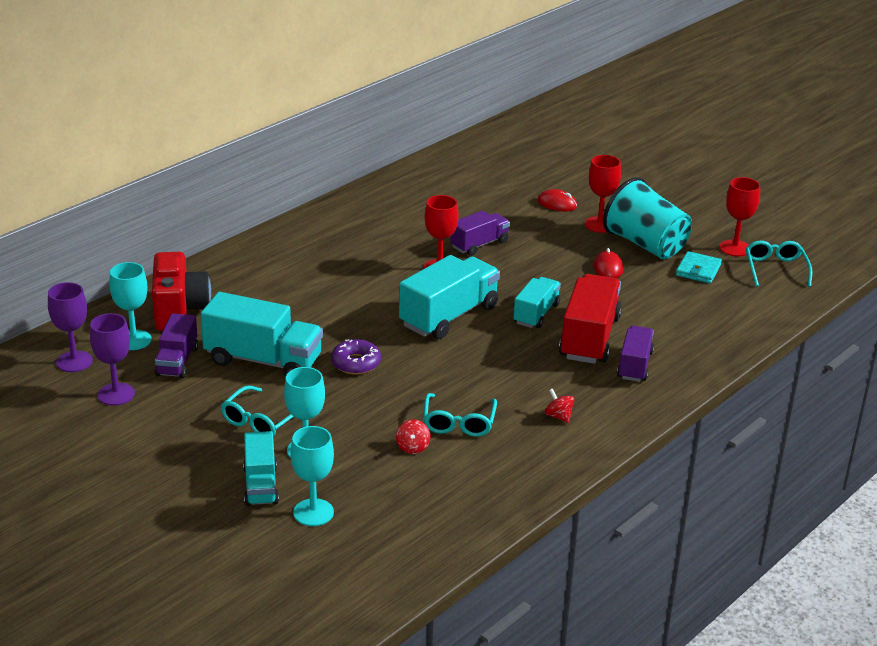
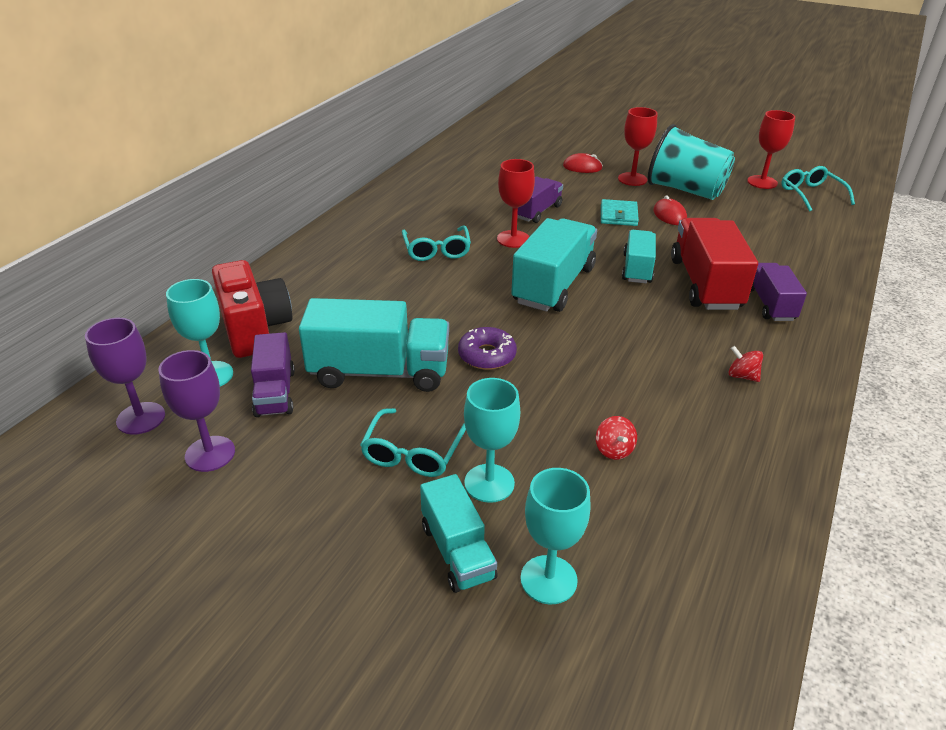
camera: 15 degrees left, 5 degrees up
turquoise glasses [423,393,497,437] -> turquoise glasses moved to [402,225,471,261]
turquoise wallet [676,251,722,284] -> turquoise wallet moved to [601,199,639,226]

